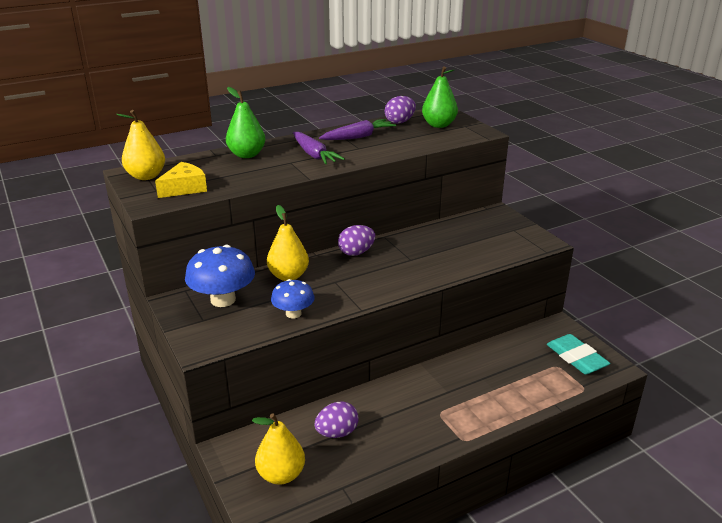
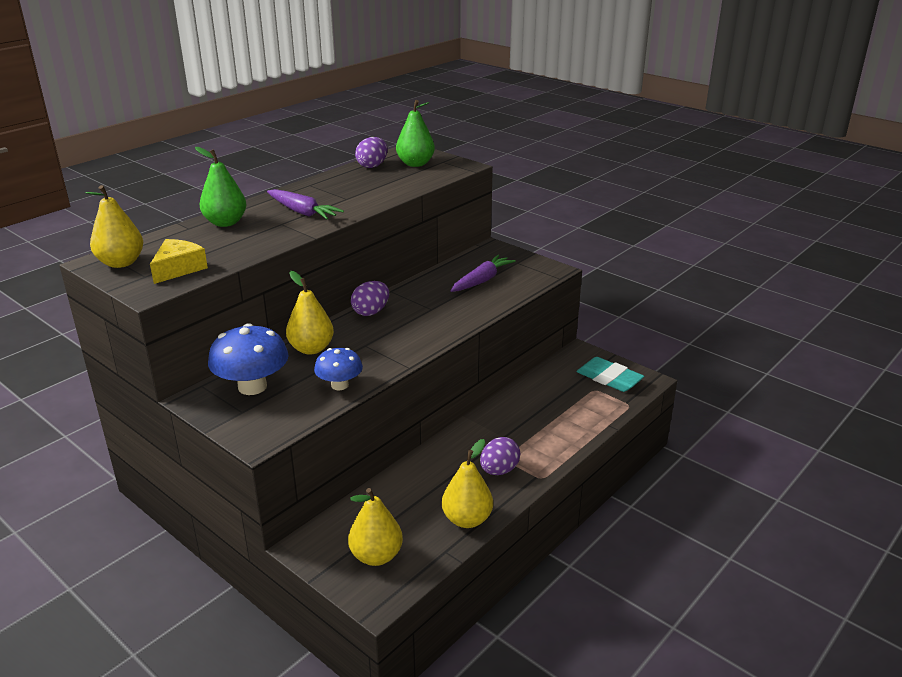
camera: 20 degrees left, 0 degrees up
purple egg [315,401,359,438] -> purple egg moved to [480,437,520,475]
purple carrot [319,119,396,140] -> purple carrot moved to [451,255,516,292]
none -> yellow pear [442,439,493,528]

